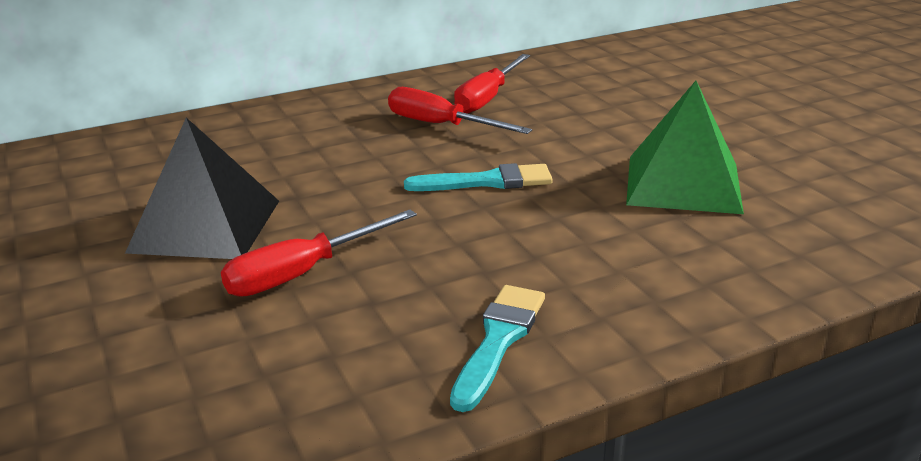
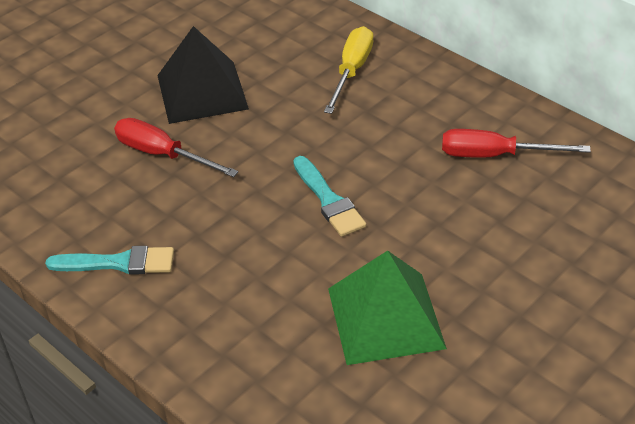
camera: 70 degrees right, 15 degrees up
red screwdriver [388,87,532,134] -> none
none -> yellow screwdriver [324,26,373,114]

